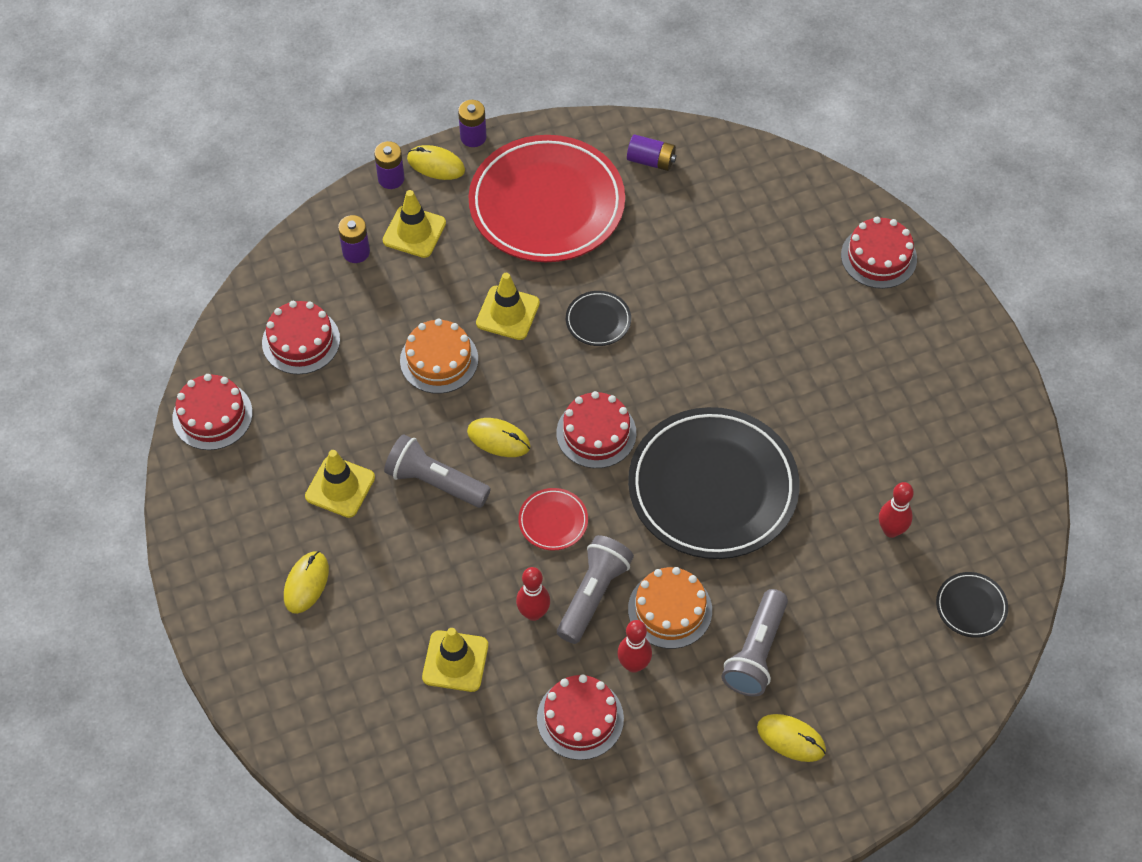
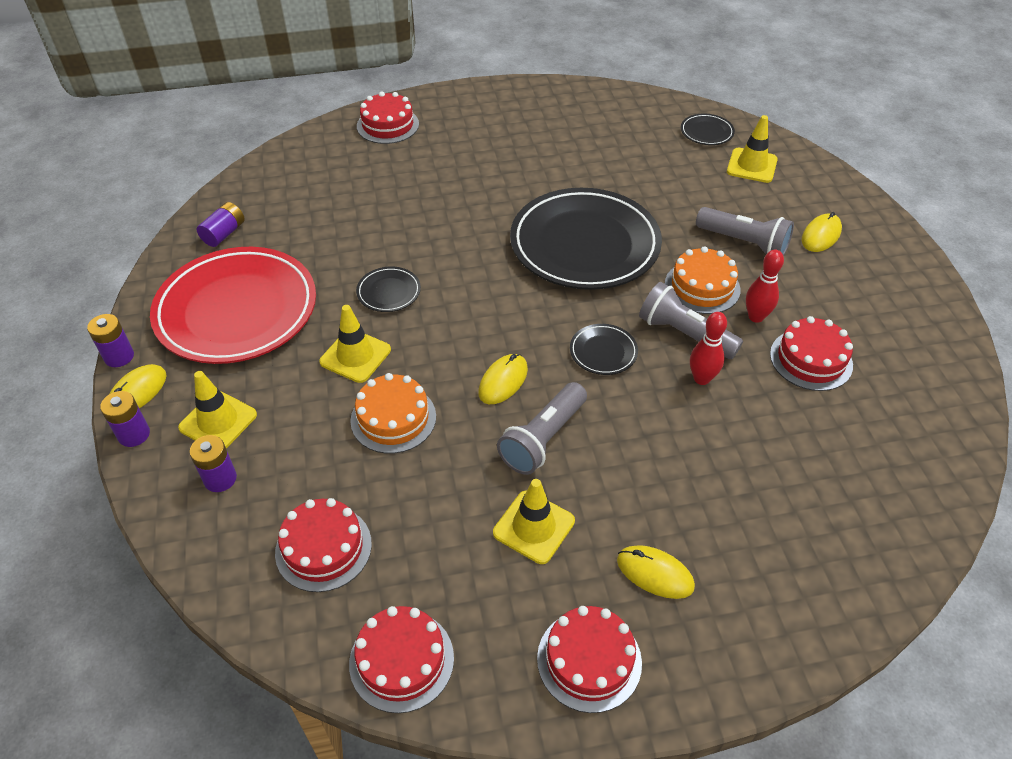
camera: 80 degrees left, 10 degrees down
yellow traffic cone [422,628,488,692] -> yellow traffic cone moved to [727,115,778,183]
red plate [518,488,588,550] -> black plate [570,324,638,375]
red cake [556,391,636,468] -> red cake moved to [537,606,642,713]
red bowling pin [879,482,914,538] -> none

